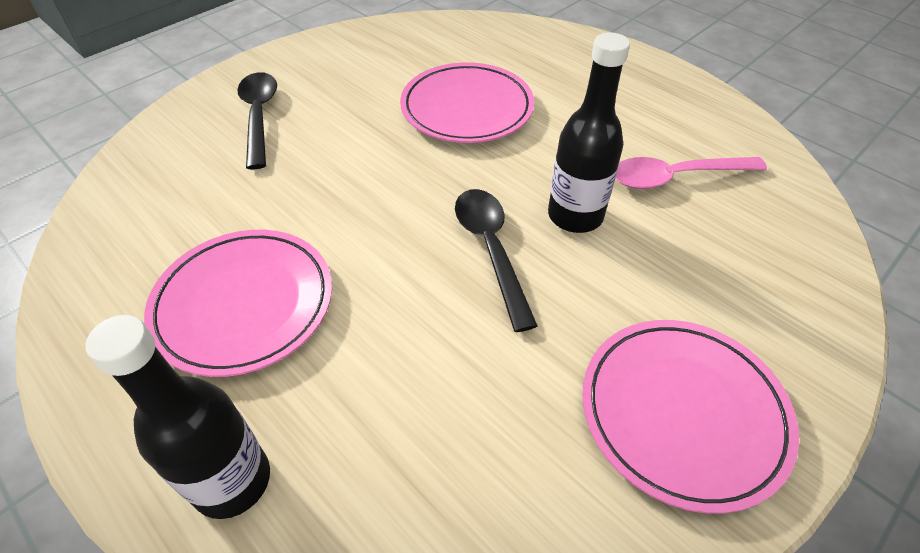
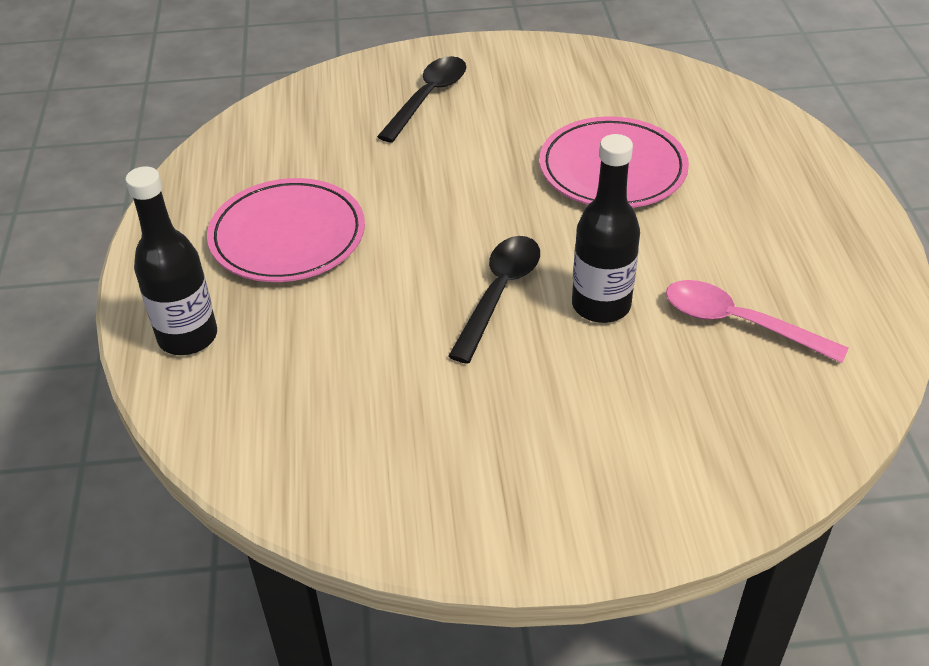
camera: 40 degrees right, 5 degrees down
pink plate [582,320,799,514] -> none

